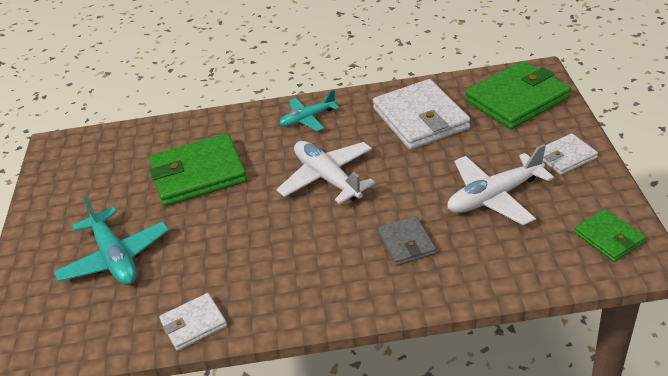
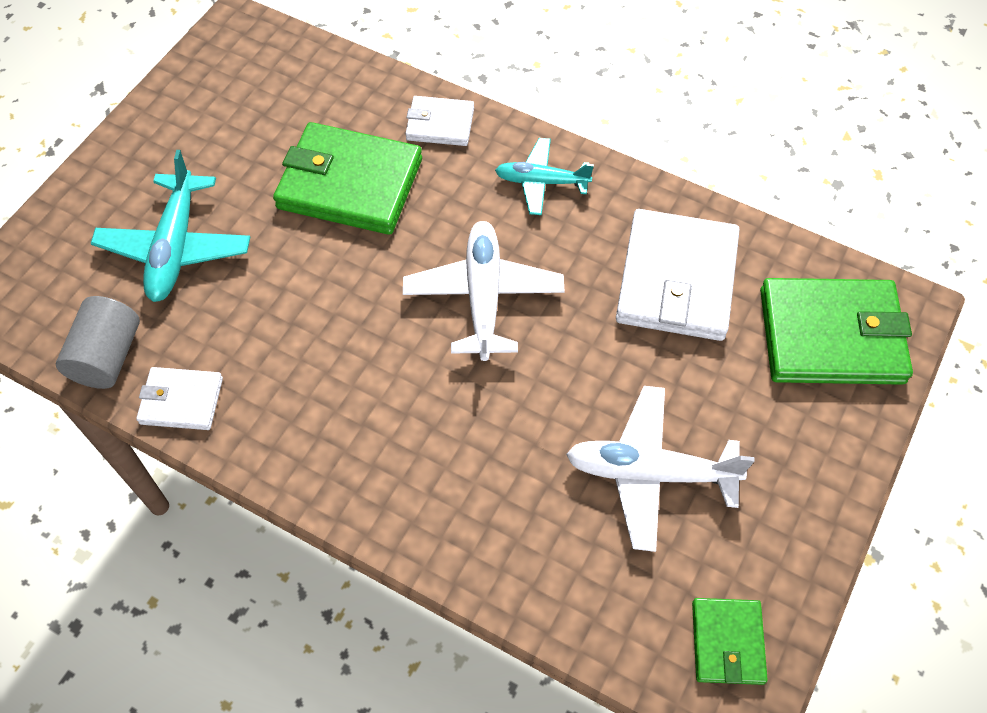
camera: 30 degrees right, 20 degrees up
grey wallet [378,216,436,266] -> none
white wallet [543,133,598,175] -> white wallet moved to [405,96,474,146]
none -> grey cylinder [56,296,140,389]

